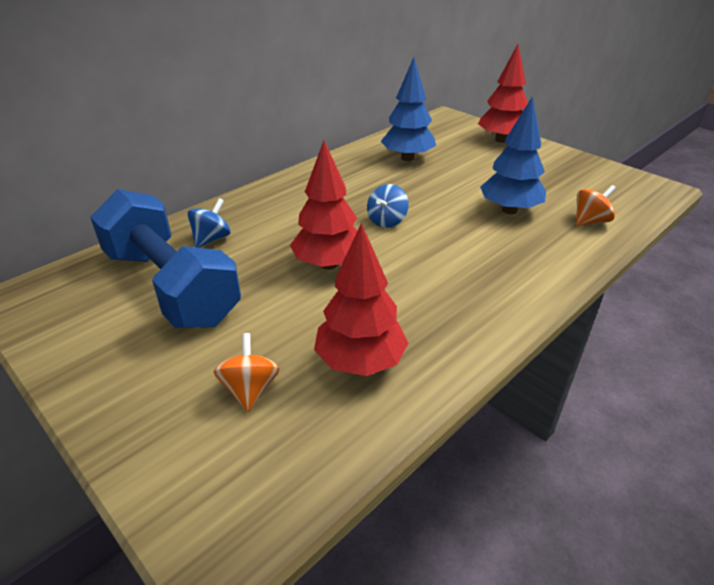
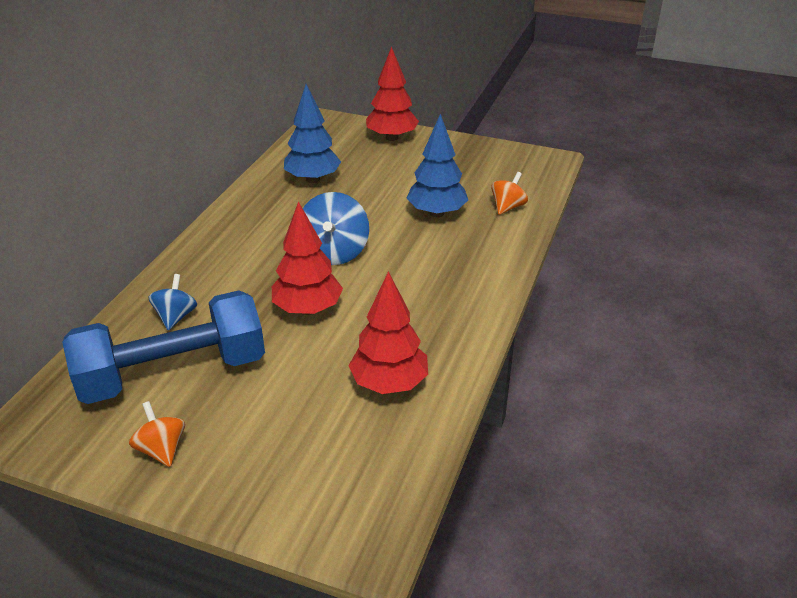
camera: 25 degrees left, 0 degrees up
blue dumbbell [90,189,241,328] -> blue dumbbell turned 45 degrees counterclockwise [62,290,265,404]
orange spinning top [214,333,279,412] -> orange spinning top moved to [129,401,185,467]
blue spinning top [367,184,409,228] -> blue spinning top [303,192,369,265], size x1.68

